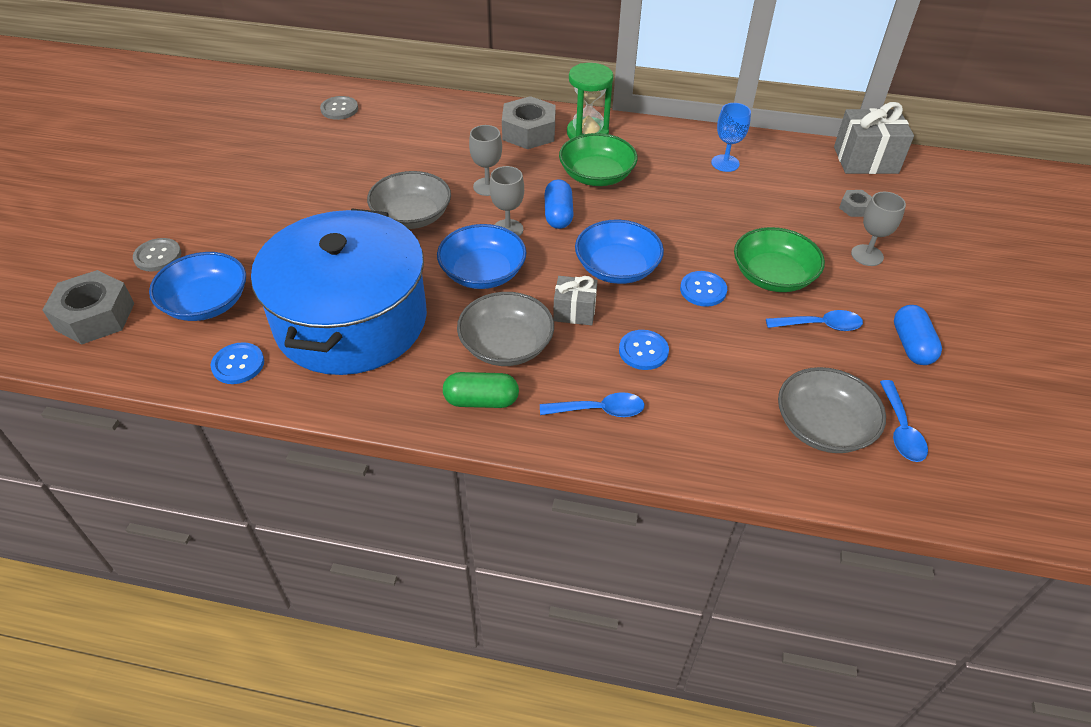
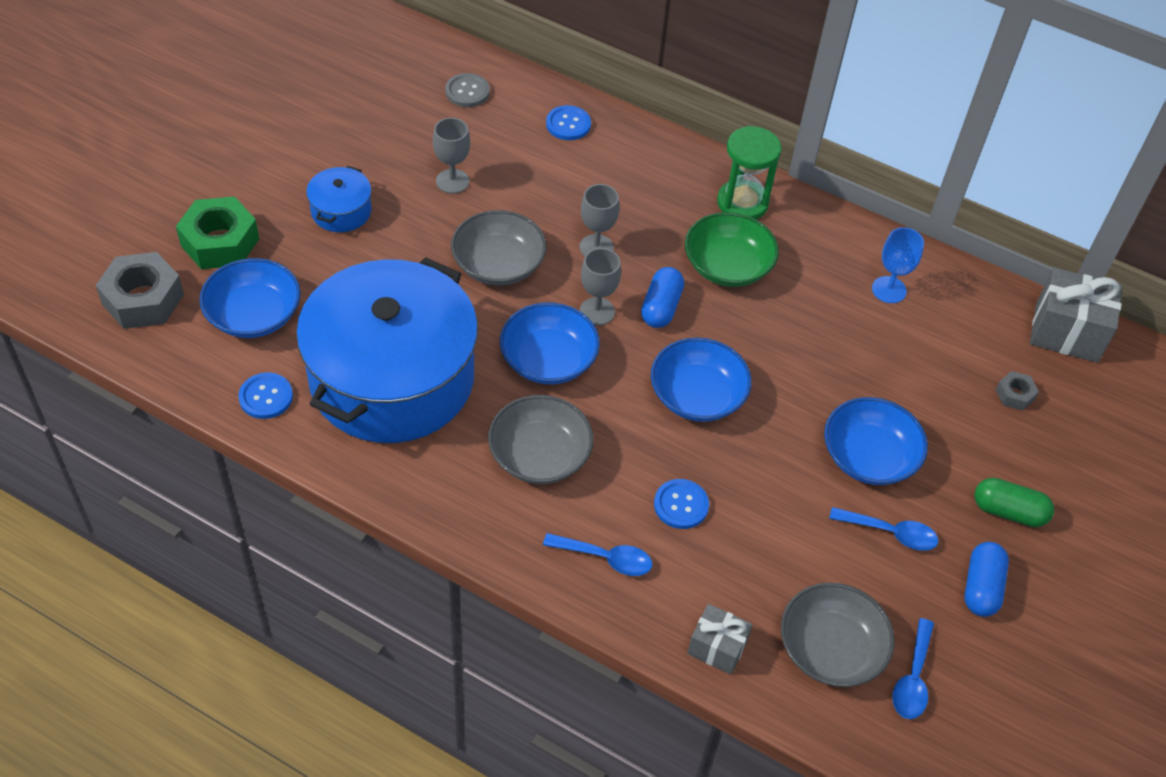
camera: 15 degrees right, 5 degrees up
grey button [133,238,181,272] -> green nut [176,197,259,269]
green capsule [443,372,519,408] -> green capsule moved to [974,478,1054,527]
grey nut [502,96,556,149] -> none
grey gift [553,276,598,325] -> grey gift moved to [687,604,753,674]
blue button [680,271,727,307] -> blue button moved to [546,105,591,140]
green bowl [734,227,825,292] -> blue bowl [824,397,928,485]
grey goblet [851,192,906,266] -> grey goblet moved to [433,118,470,194]
none -> blue pot [306,166,372,232]

